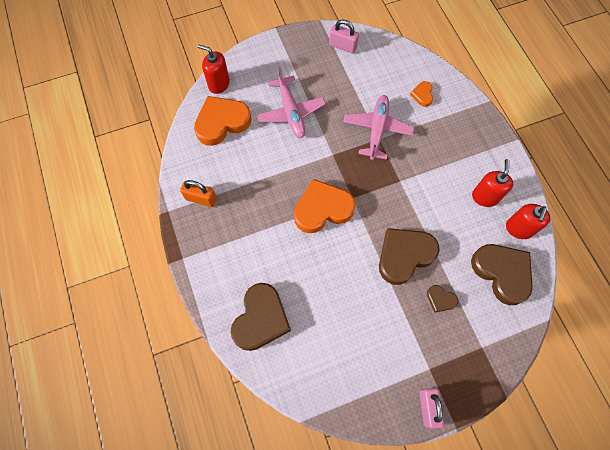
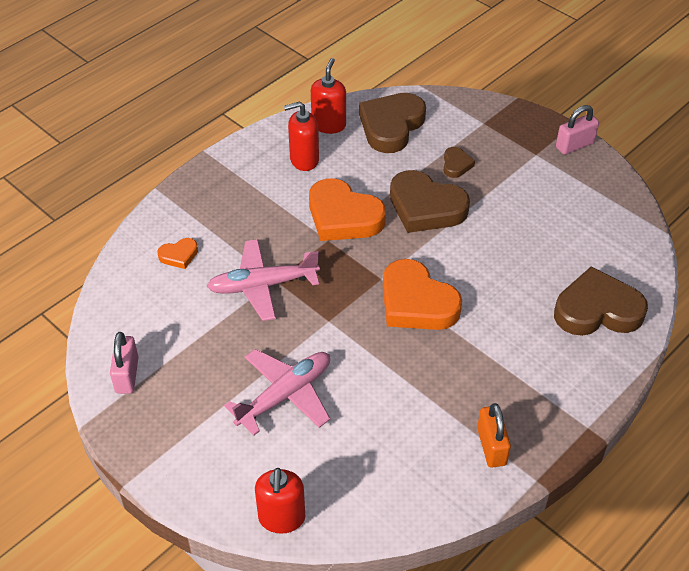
camera: 115 degrees left, 20 degrees down
orange heart [194,96,251,146] -> orange heart moved to [309,178,386,241]
red soap dispenser [506,204,550,239] -> red soap dispenser turned 75 degrees counterclockwise [311,58,346,134]

